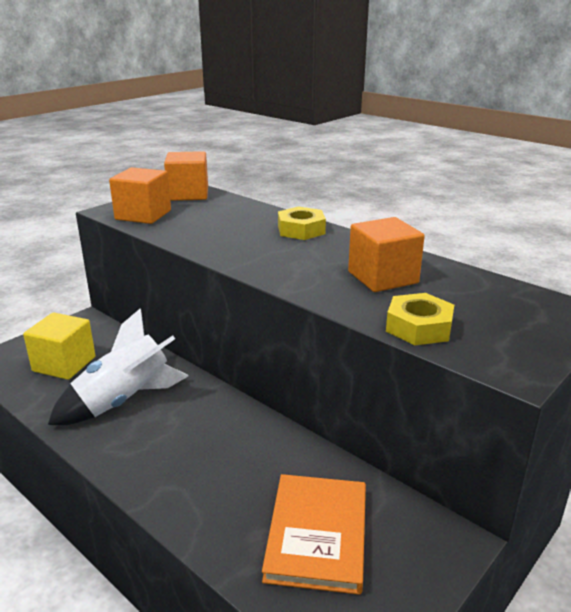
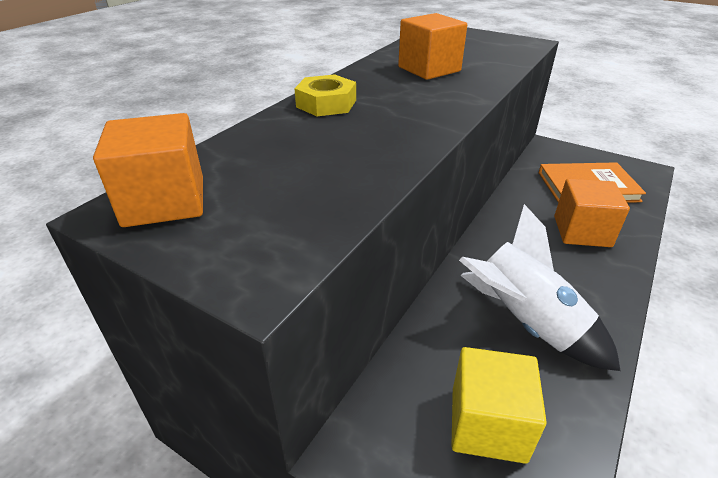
camera: 100 degrees left, 10 degrees up
orange cube [109,167,171,224] -> orange cube moved to [554,178,630,247]
yellow nut [386,293,454,345] -> none

